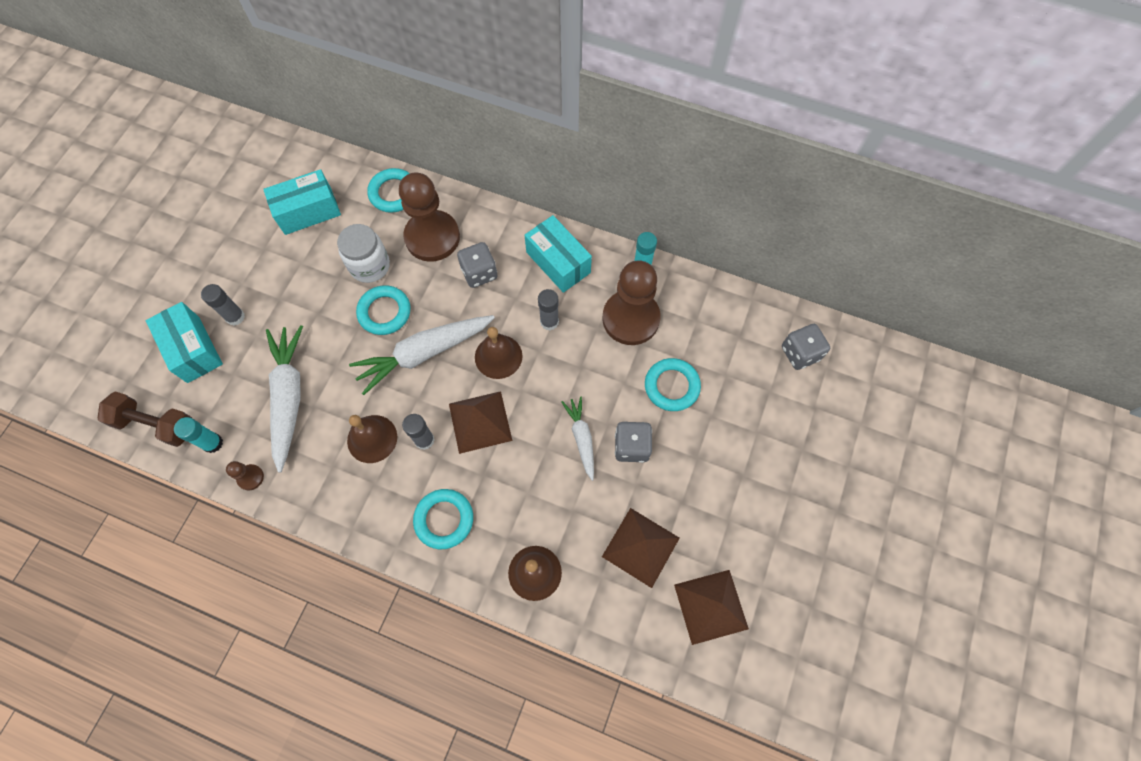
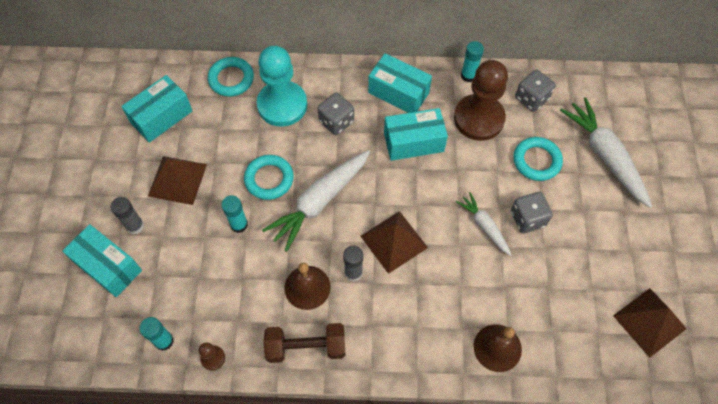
camera: 20 degrees left, 5 degrees down
brown dumbbell [98,392,192,447] -> brown dumbbell moved to [264,323,346,363]
white carrot [266,325,303,473] -> white carrot moved to [560,97,652,208]
white jar [337,224,390,283] -> none
brown pawn [399,173,460,262] -> turquoise pawn [257,46,307,127]
turquoise ring [413,489,473,549] -> none
brown bell [475,327,523,379] -> none
grey glue stick [538,289,559,330] -> turquoise box [384,108,448,161]
brown pyramid [602,508,680,588] -> brown pyramid moved to [148,156,207,205]
grey dice [782,324,830,370] -> grey dice moved to [515,70,555,112]
none -> turquoise glue stick [221,195,248,233]

